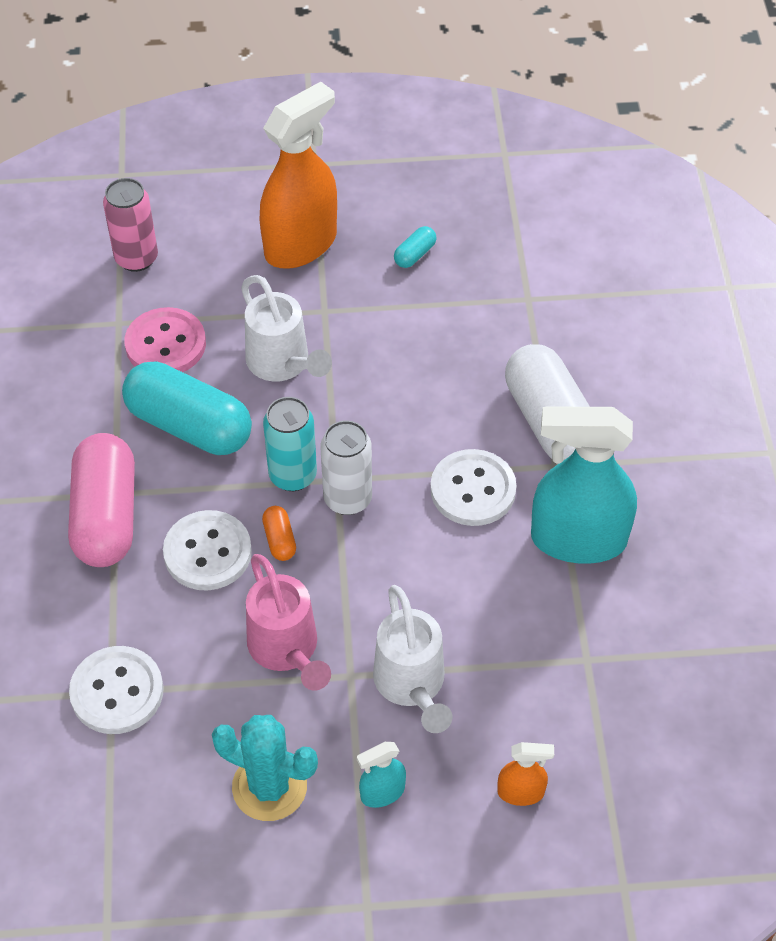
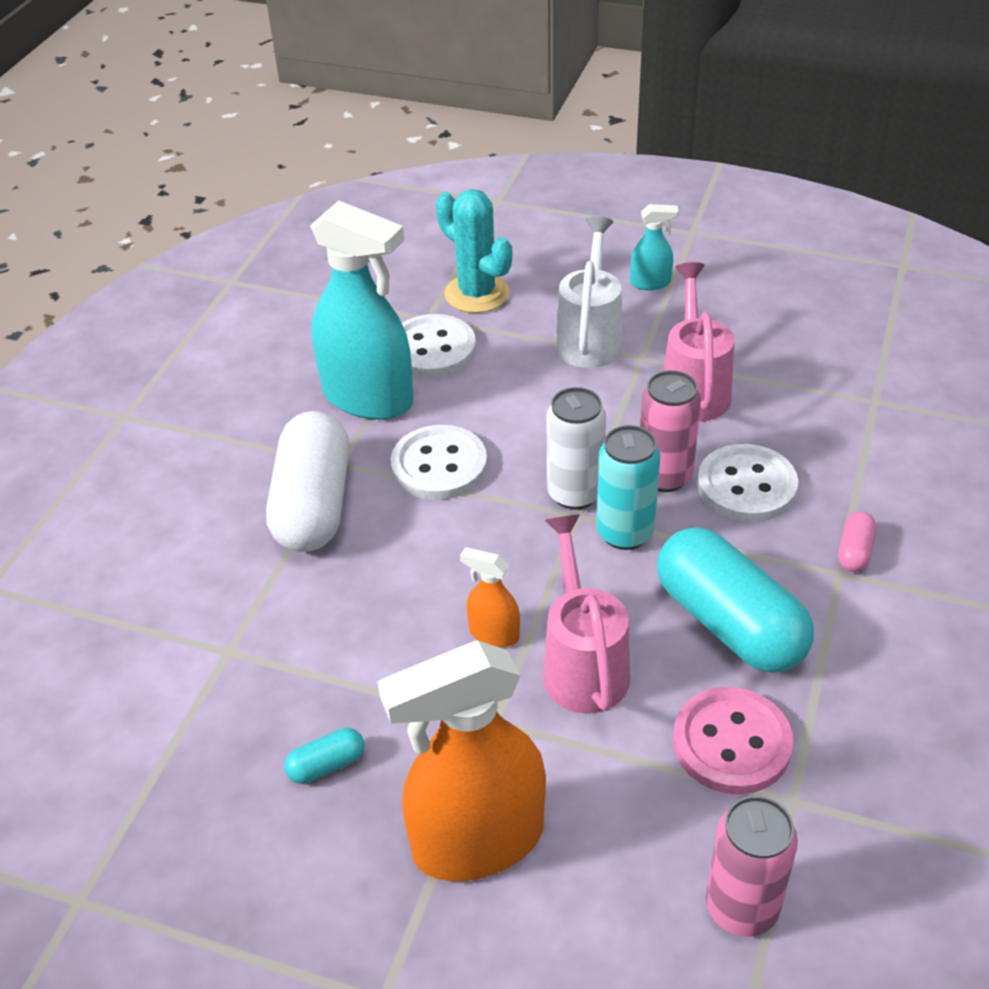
camera: 155 degrees left, 10 degrees down
pink capsule [68,433,135,567] -> pink capsule [838,511,876,572], size x0.42
white button [69,646,164,734] -> white button moved to [402,314,476,378]
turquoise cactus [212,715,318,821] -> turquoise cactus moved to [436,189,512,313]
white watering can [241,275,332,382] -> pink watering can [543,514,630,714]
orange capsule [262,506,296,561] -> pink can [640,370,701,492]
orange spray bottle [497,742,554,806] -> orange spray bottle moved to [460,547,520,647]

